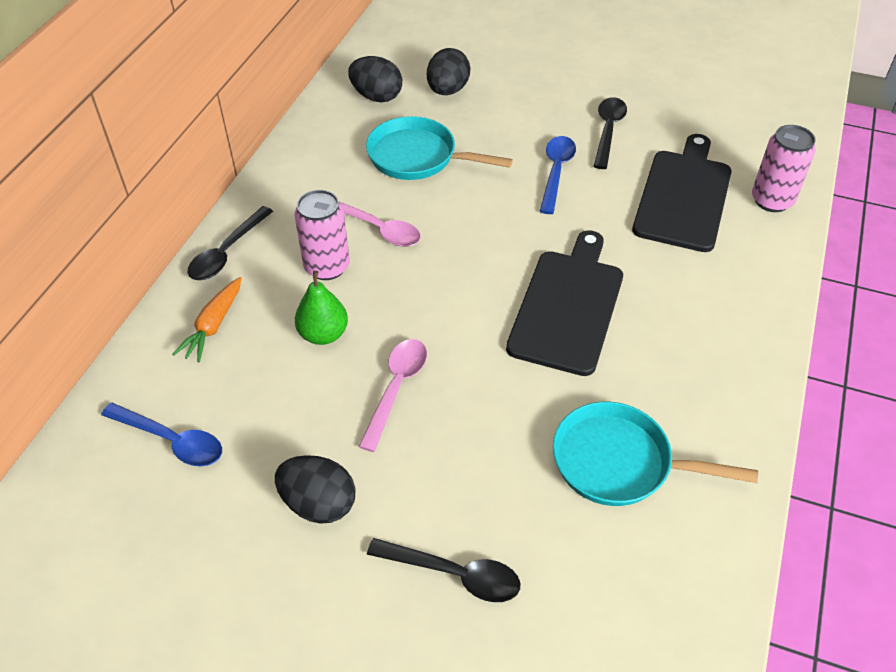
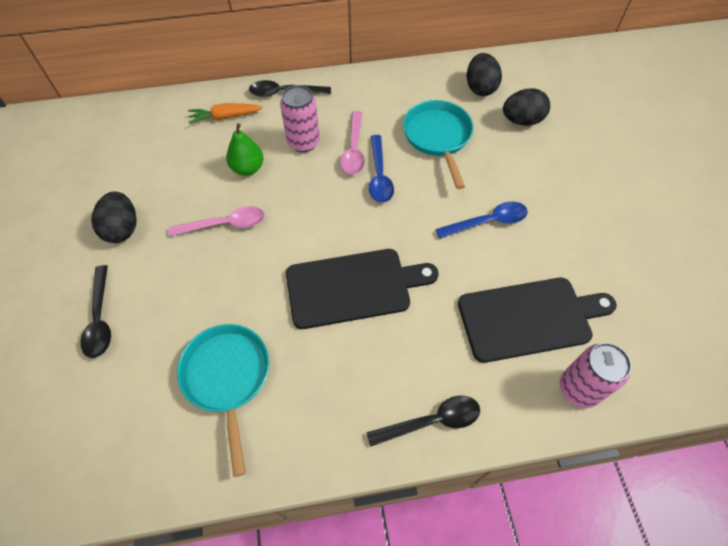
camera: 60 degrees right, 10 degrees up
blue spoon [101,403,222,467] -> blue spoon moved to [369,135,394,203]
black spoon [594,97,627,169] -> black spoon moved to [366,396,480,447]

